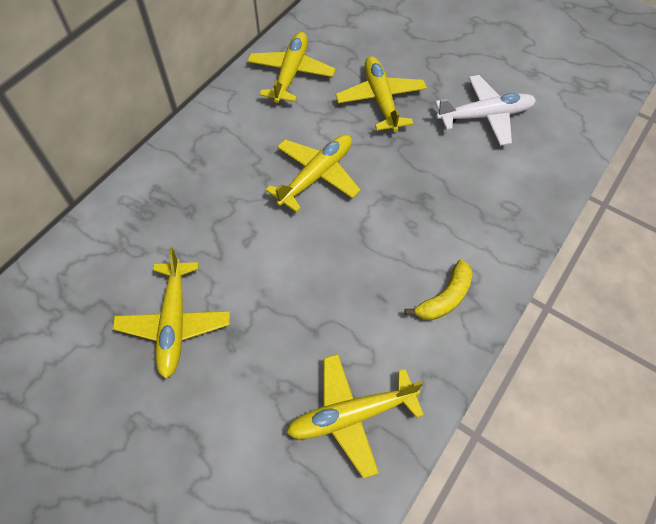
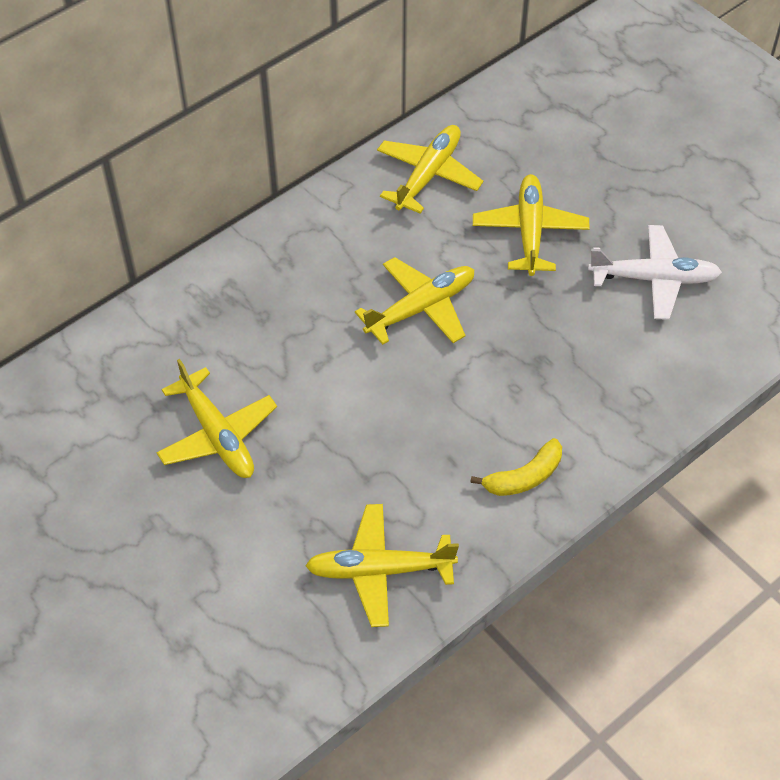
camera: 15 degrees right, 5 degrees down
yellow plane [112,248,230,379] -> yellow plane turned 45 degrees counterclockwise [156,359,277,478]

